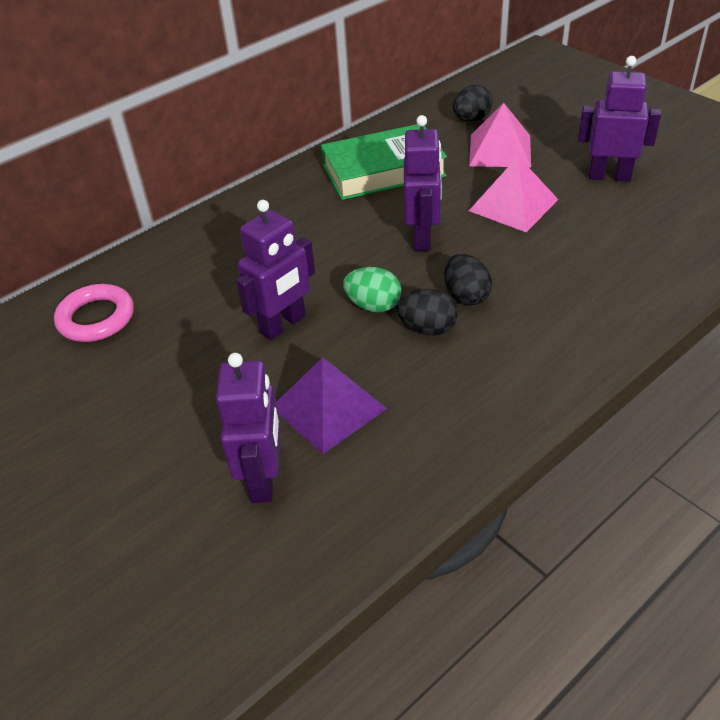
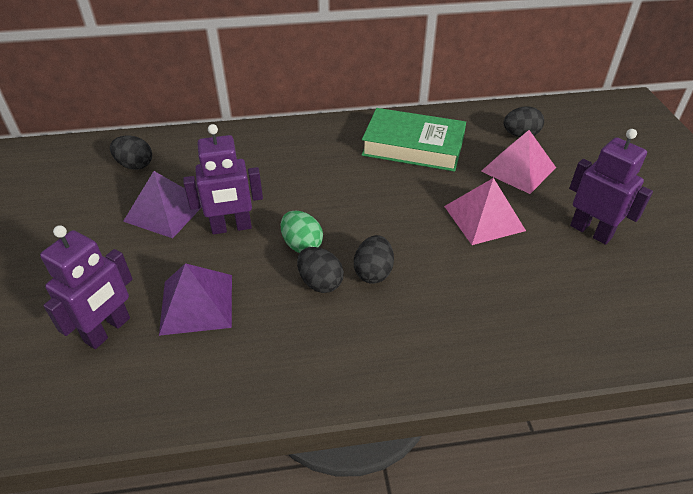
camera: 30 degrees right, 0 degrees up
pink ring [54,284,134,342] -> black egg [110,135,152,170]
purple robot [404,115,442,251] -> none
none -> purple pyramid [123,171,202,238]

